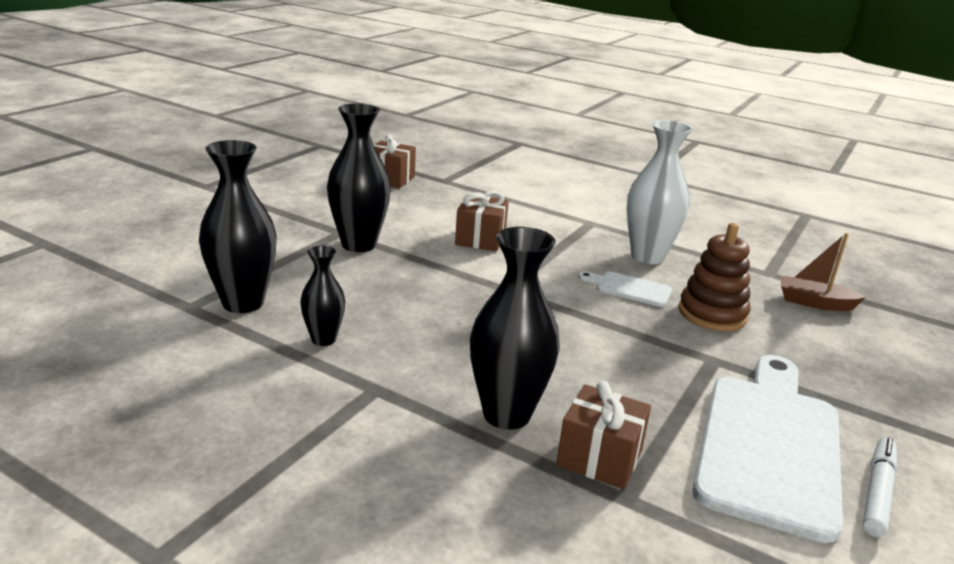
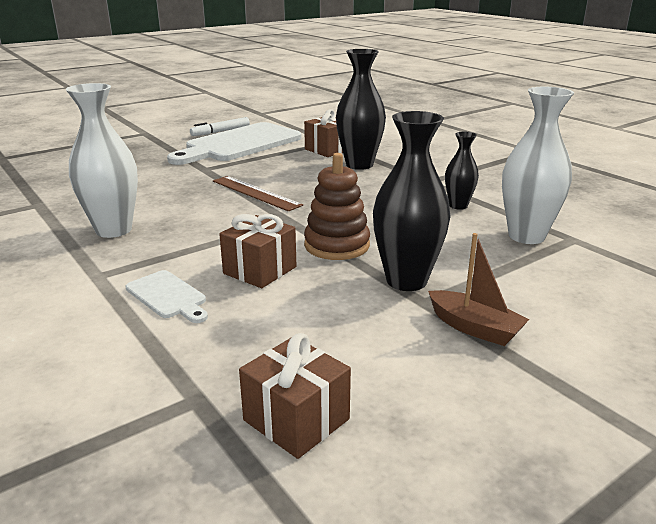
camera: 155 degrees left, 0 degrees up
black vase [199,140,277,313] -> white vase [502,87,574,244]
white cutting board [578,271,672,307] -> white cutting board moved to [125,270,208,323]
brown stacking toy [679,223,751,331] -> brown stacking toy moved to [304,153,370,260]
brown boat [780,233,866,311] -> brown boat moved to [428,233,529,346]
none -> brown ruler [213,176,303,211]

